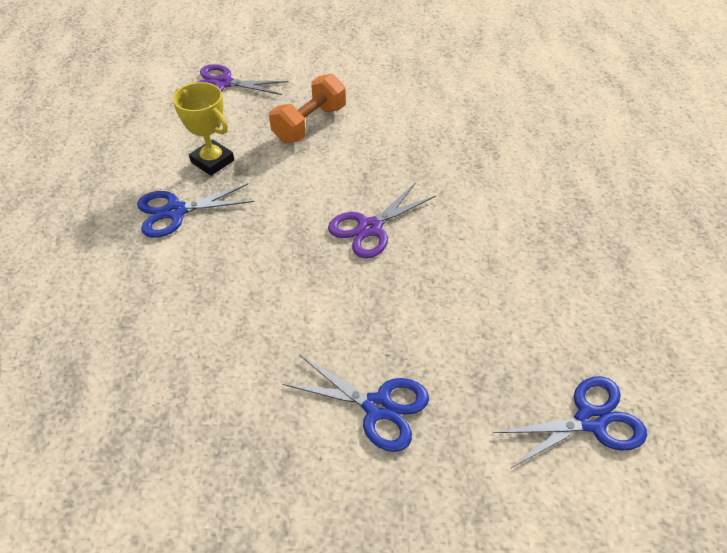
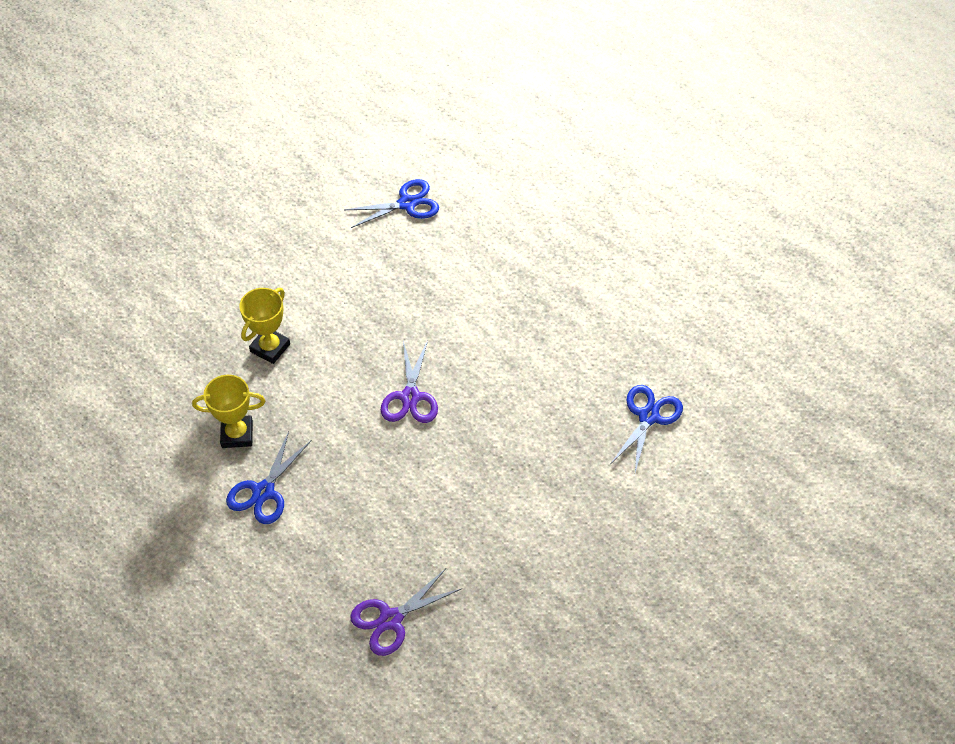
camera: 45 degrees left, 5 degrees up
purple scissors [195,64,288,95] -> purple scissors moved to [350,569,462,656]
orange dumbbell [269,74,346,143] -> yellow trophy [239,288,290,364]
blue scissors [283,355,429,452] -> blue scissors moved to [345,179,439,228]

